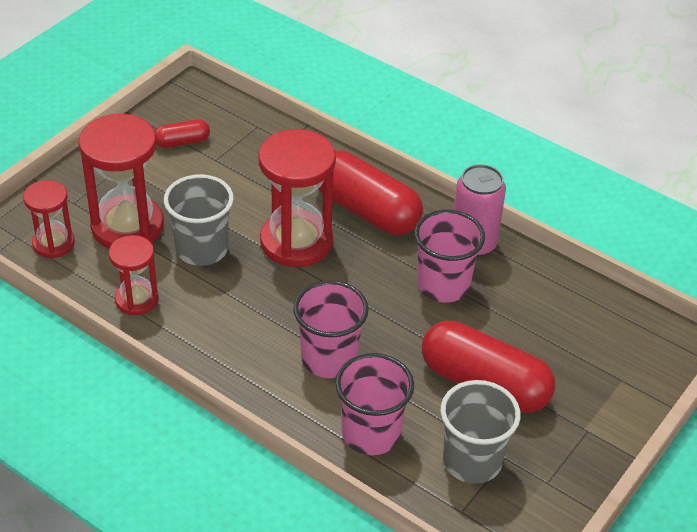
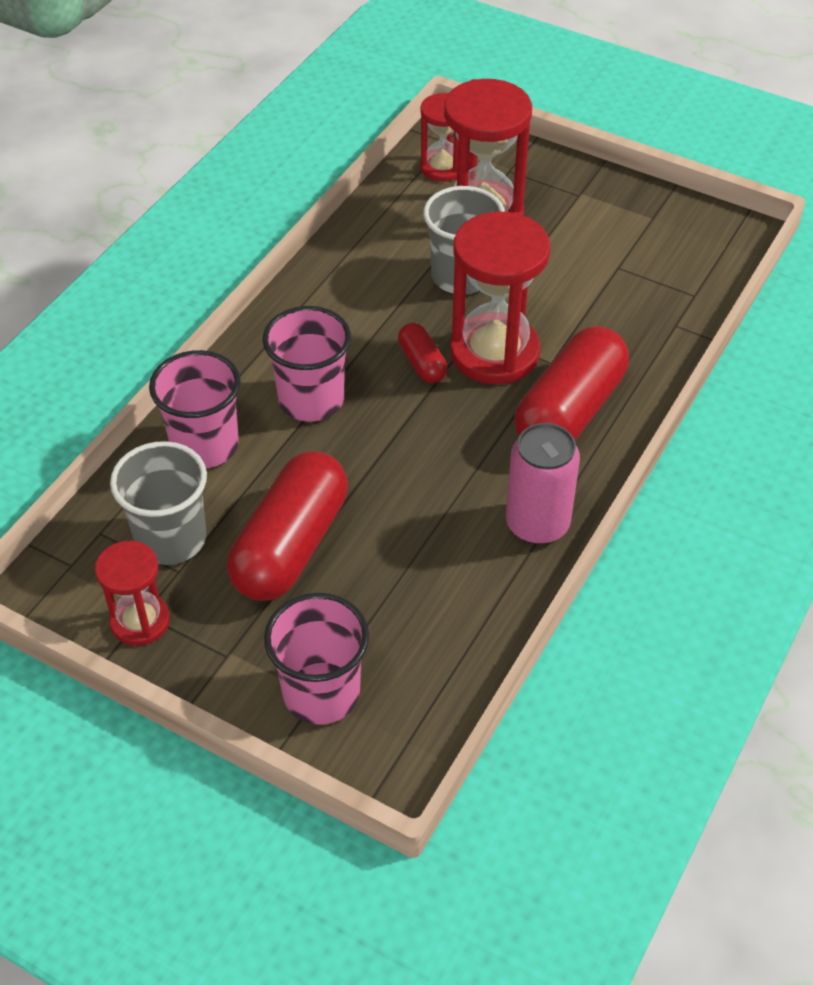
camera: 85 degrees right, 5 degrees up
red hourglass [109,235,159,315] -> red hourglass moved to [95,541,170,646]
red capsule [155,119,210,148] -> red capsule moved to [398,323,447,383]
pink cup [414,210,485,302] -> pink cup moved to [264,593,369,725]

